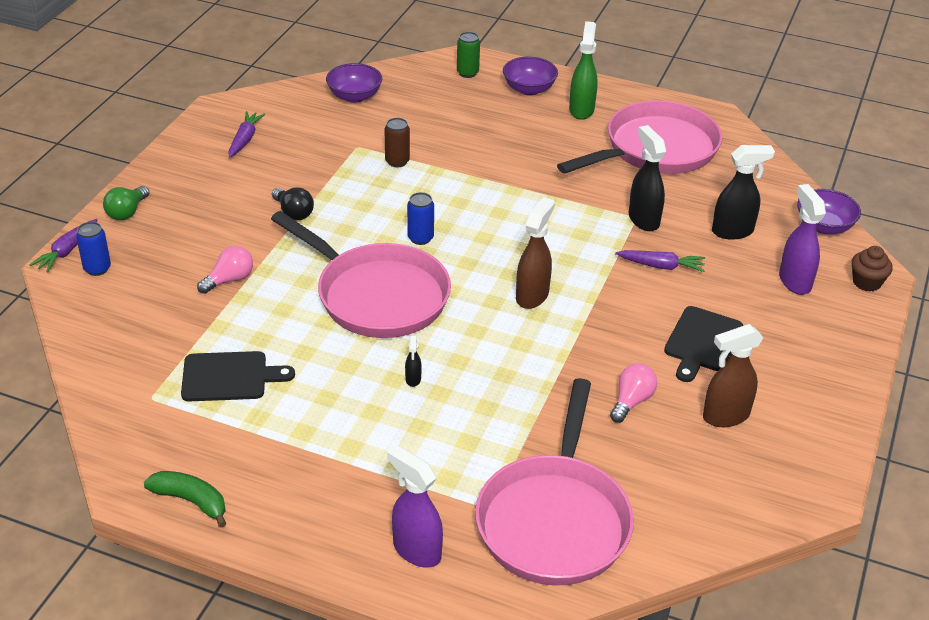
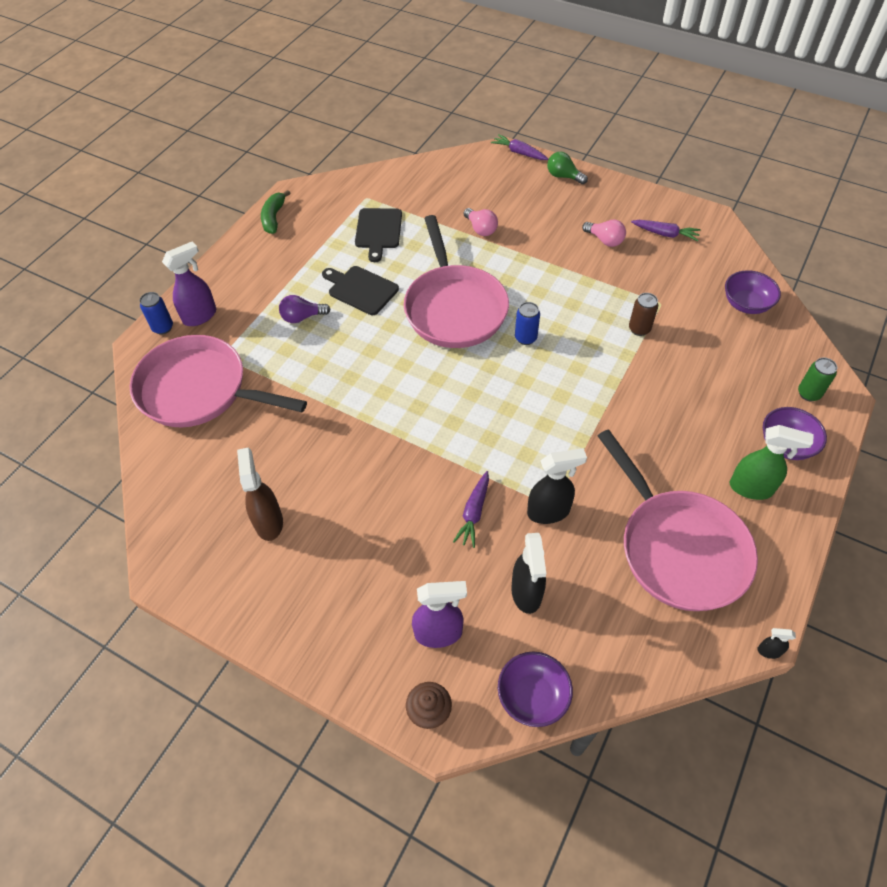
camera: 100 degrees right, 15 degrees up
blue can [76,222,111,276] -> blue can moved to [140,292,173,335]
green banana [144,471,226,527] -> green banana turned 150 degrees clockwise [261,190,290,234]
pink pan [271,211,451,338] -> pink pan turned 60 degrees counterclockwise [404,215,509,348]
black light bulb [272,187,314,220] -> none
black spray bottle [405,336,422,387] -> black spray bottle moved to [757,628,796,659]
brown spray bottle [516,197,555,309] -> none
pink light bulb [610,364,657,423] -> pink light bulb moved to [582,220,626,247]
black cutting board [664,306,743,382] -> black cutting board moved to [322,266,399,315]
none -> purple light bulb [279,295,331,323]

